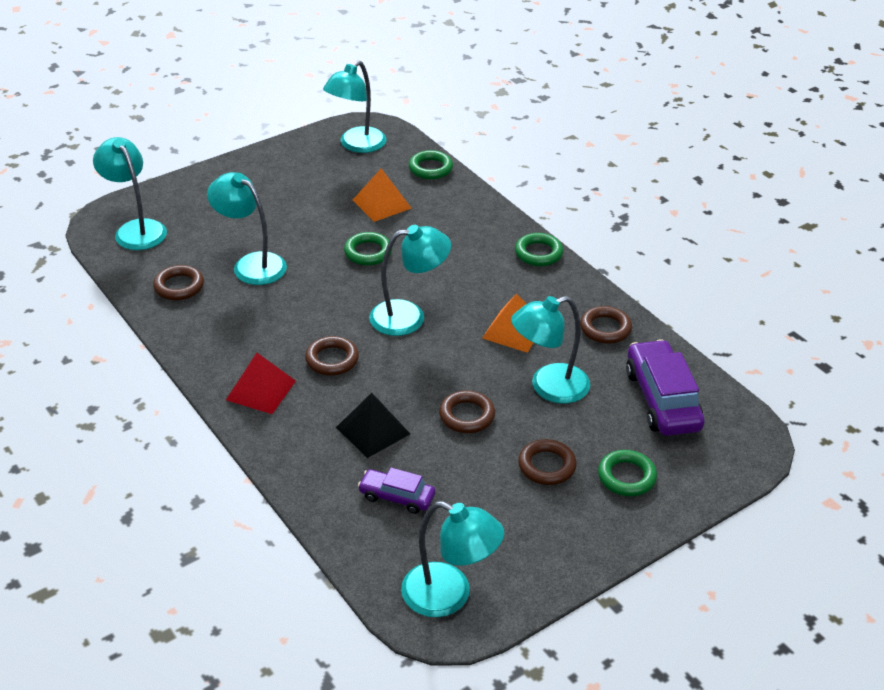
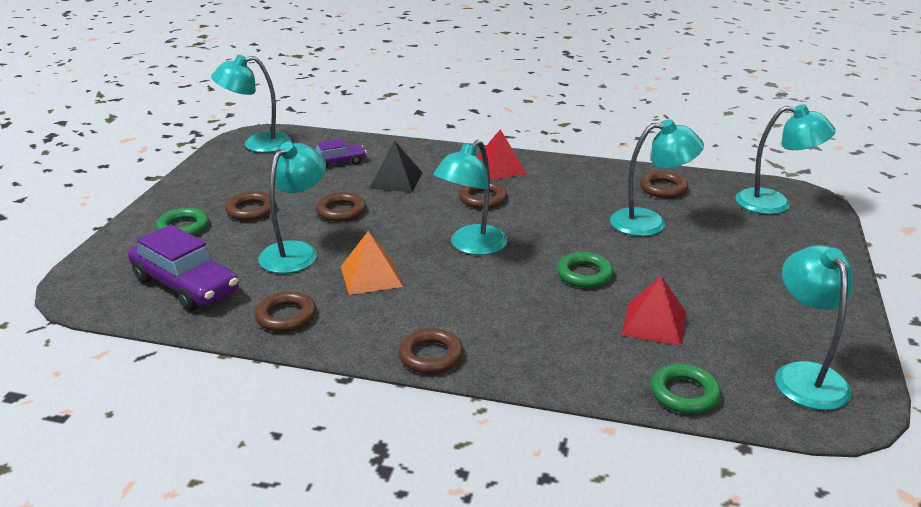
camera: 140 degrees right, 10 degrees down
orange pyramid [353,168,412,222] -> red pyramid [621,276,686,346]
green ring [515,233,563,266] -> brown ring [398,328,463,374]

